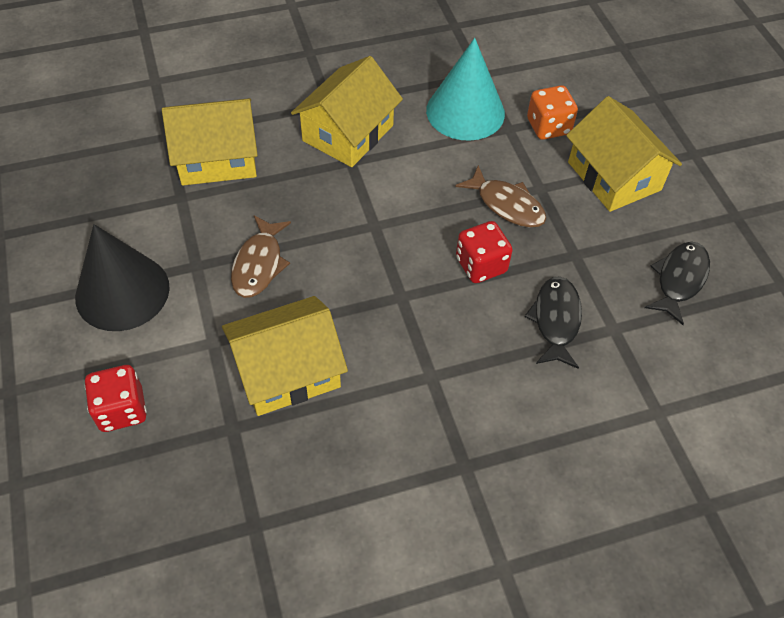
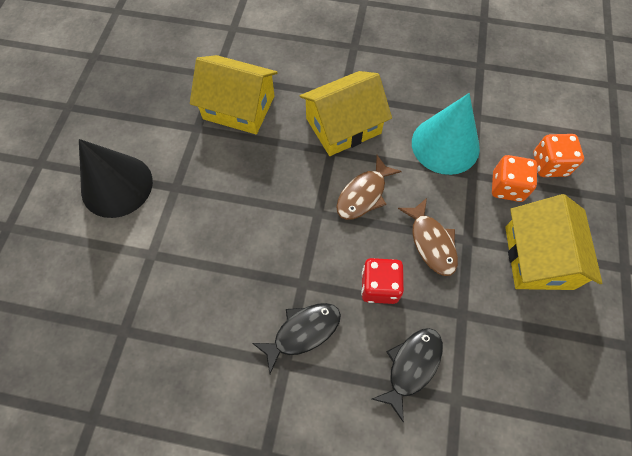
camera: 30 degrees right, 10 degrees up
red dice [85,365,147,432] -> none
yellow house [222,296,348,416] -> none
brown fish [231,215,291,298] -> brown fish moved to [336,155,402,220]
black fish [645,242,710,325] -> black fish moved to [252,303,341,374]
none -> orange dice [533,134,584,177]

